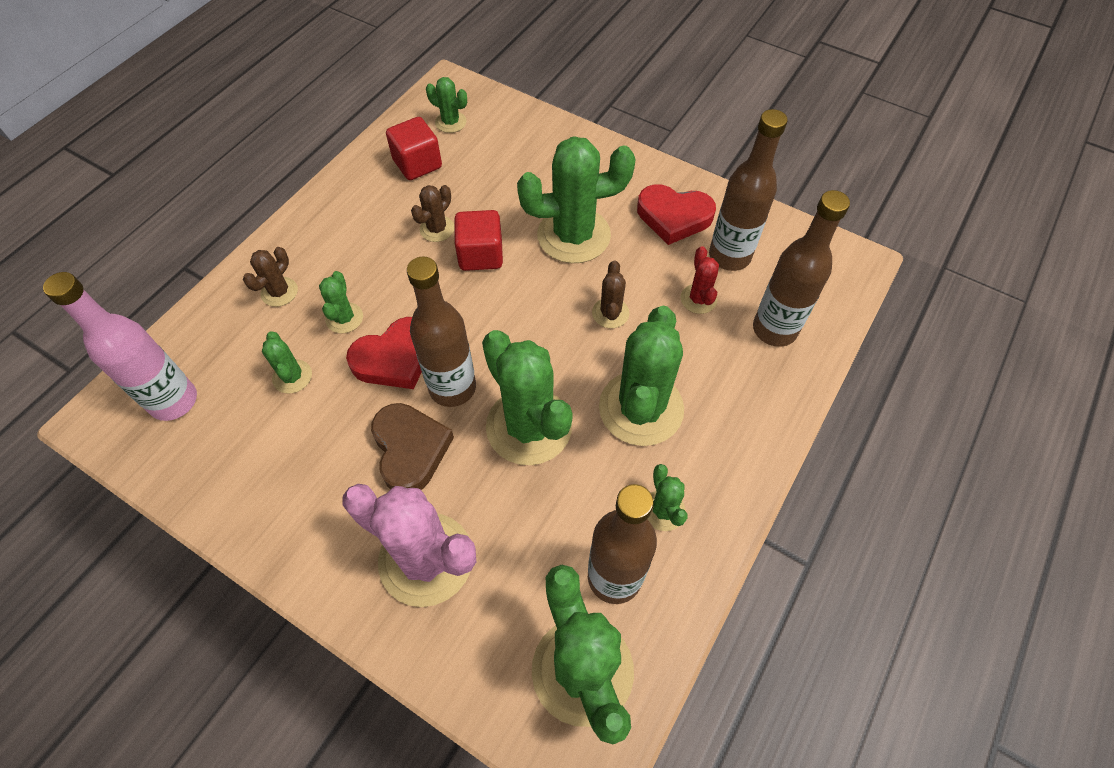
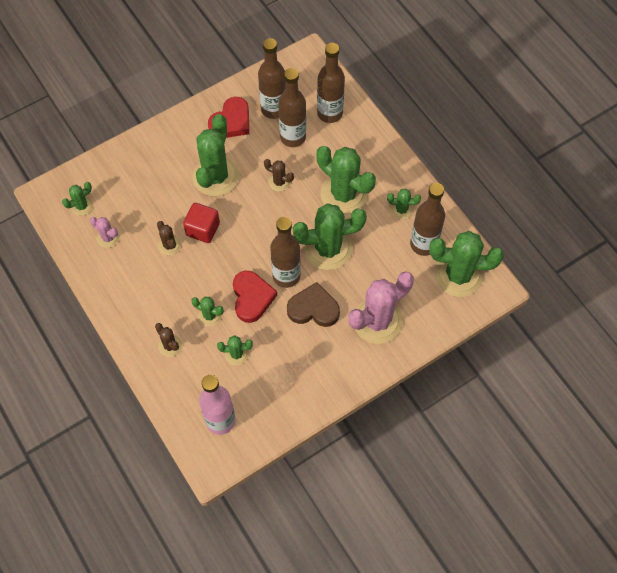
camera: 65 degrees left, 5 degrees up
red cube [386,117,442,180] -> pink cactus [90,217,120,248]
red cactus [680,246,719,314] -> brown bottle [278,68,306,147]

